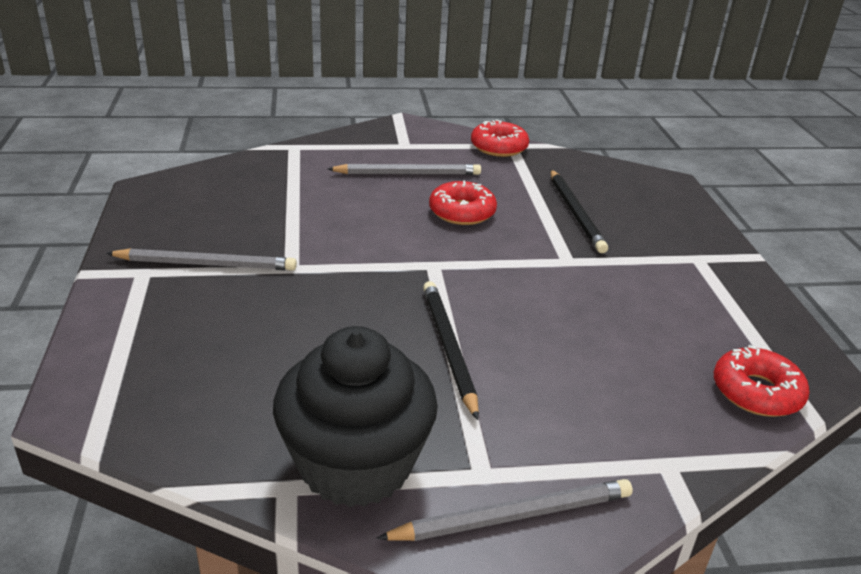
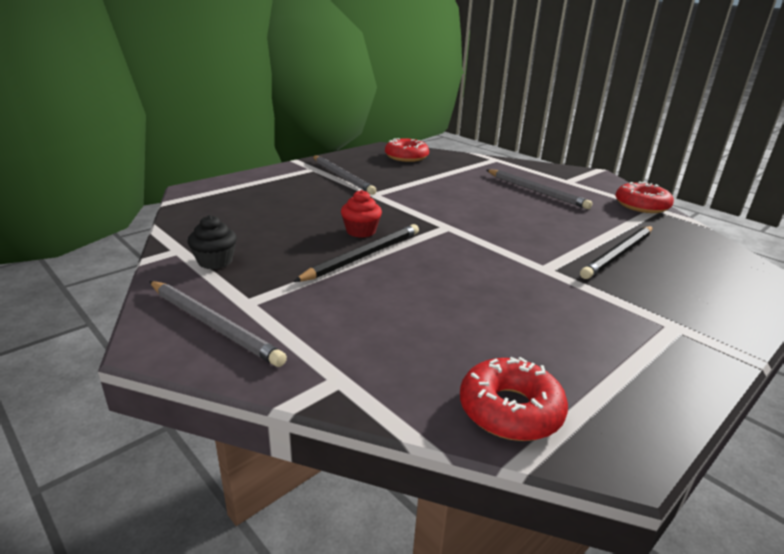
camera: 55 degrees right, 5 degrees down
black cupcake [273,326,438,507] -> black cupcake [188,215,237,269], size x0.43
red donut [429,181,497,225] -> red donut moved to [385,138,429,162]
none -> red cupcake [341,190,382,238]

